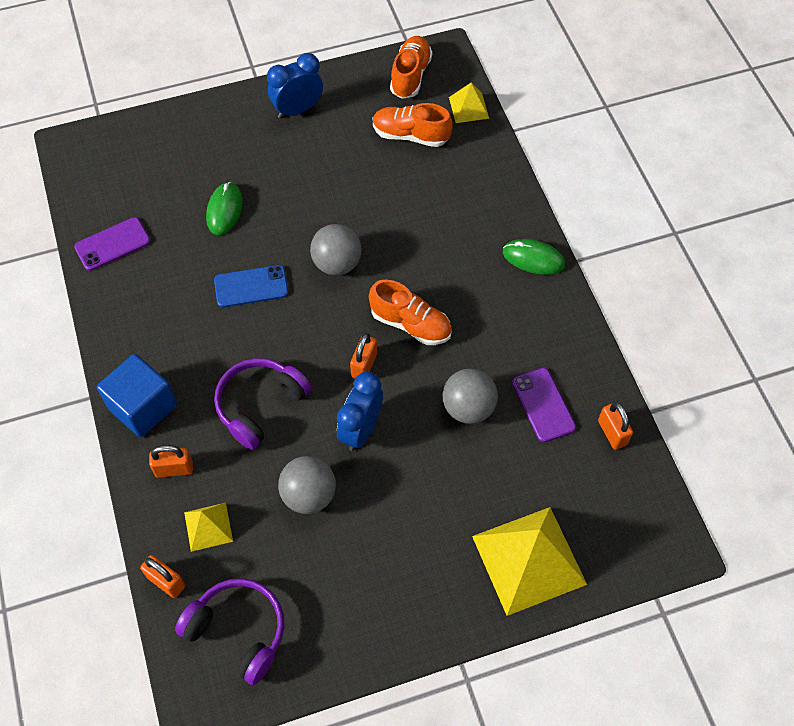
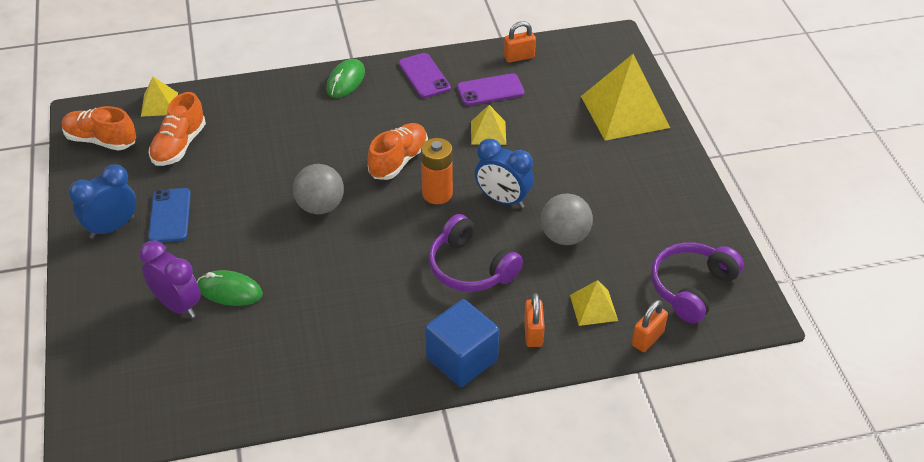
camera: 85 degrees left, 15 degrees down
purple phone [74,217,150,271] -> purple phone moved to [398,53,451,98]
blue phone [214,265,288,308] -> blue phone moved to [148,188,191,242]
blue clock [267,53,323,118] -> blue clock turned 75 degrees clockwise [69,164,136,239]
orange padlock [350,333,377,378] -> orange battery [421,138,453,204]
grey ball [443,369,498,424] -> yellow pyramid [471,105,506,145]
none -> purple clock [139,241,201,318]

